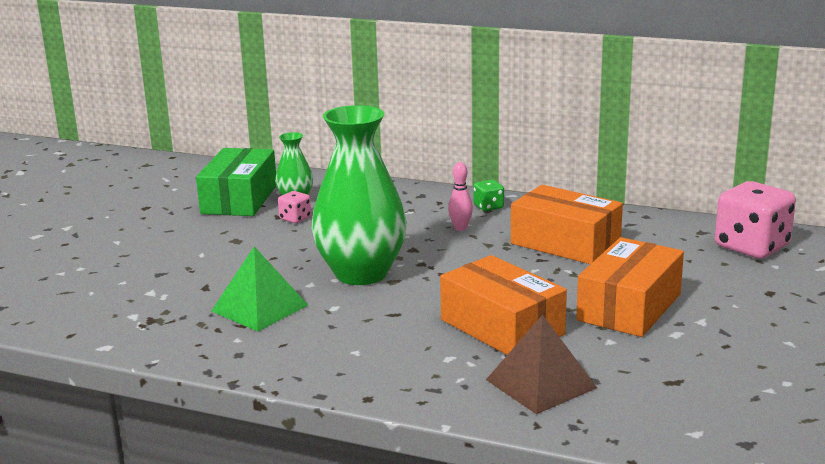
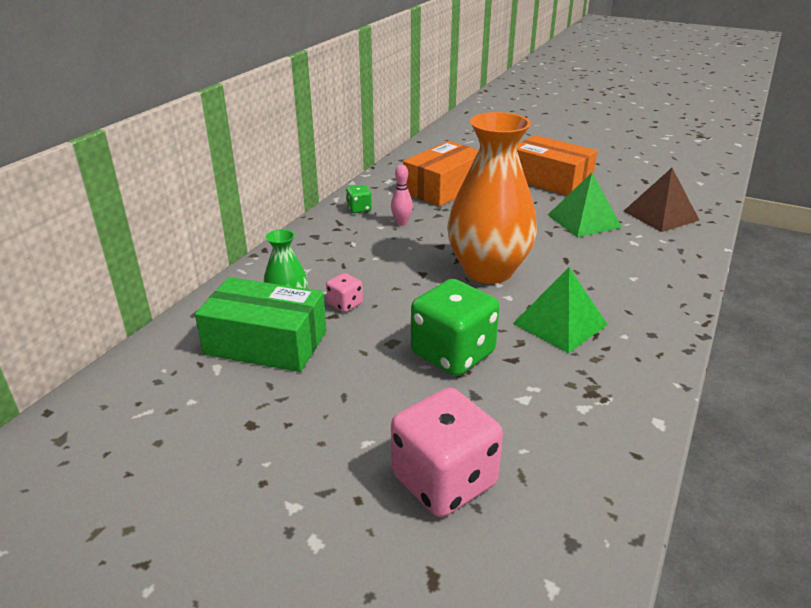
camera: 85 degrees left, 10 degrees up
green vase [311,105,407,285] -> orange vase [447,112,537,284]
orange box [440,255,567,355] -> green pyramid [548,173,622,237]
pink dice [715,181,796,259] -> pink dice moved to [391,388,503,517]
none -> green dice [411,279,500,376]

